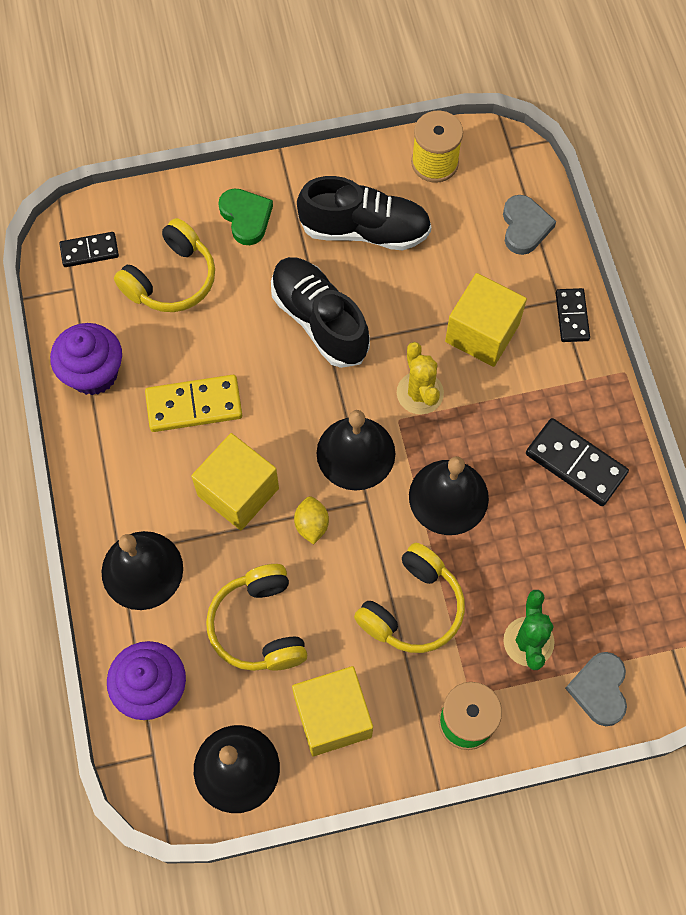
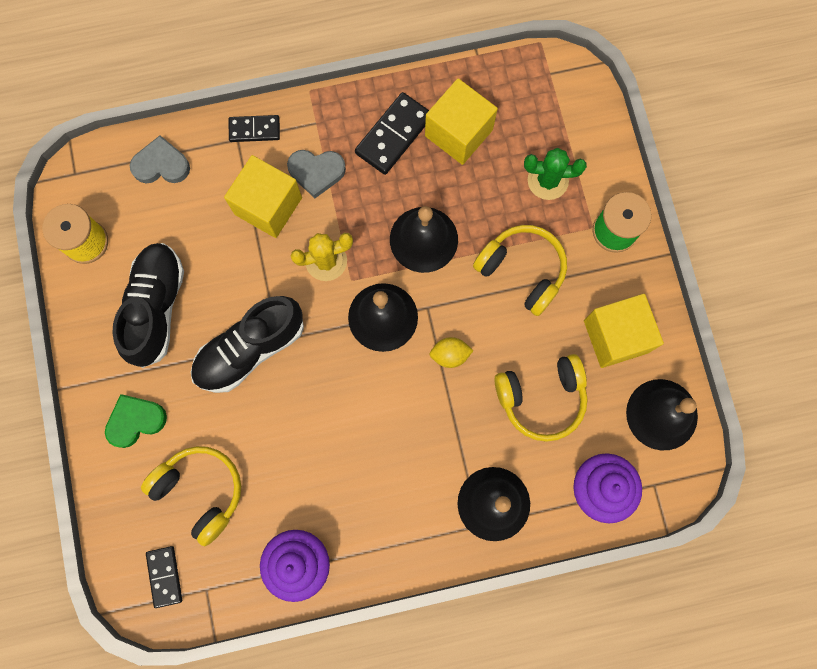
camera: 90 degrees left, 10 degrees up
yellow domino [145,375,242,432] -> none
yellow cube [191,433,279,530] -> yellow cube moved to [425,78,498,165]
grey heart [565,652,627,726] -> grey heart moved to [287,150,346,198]

